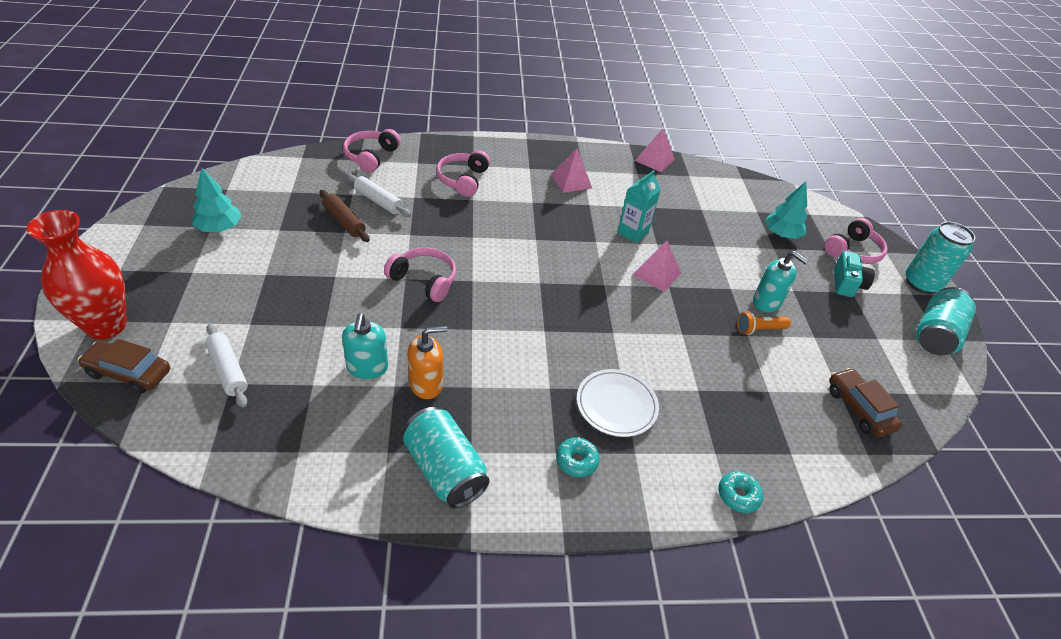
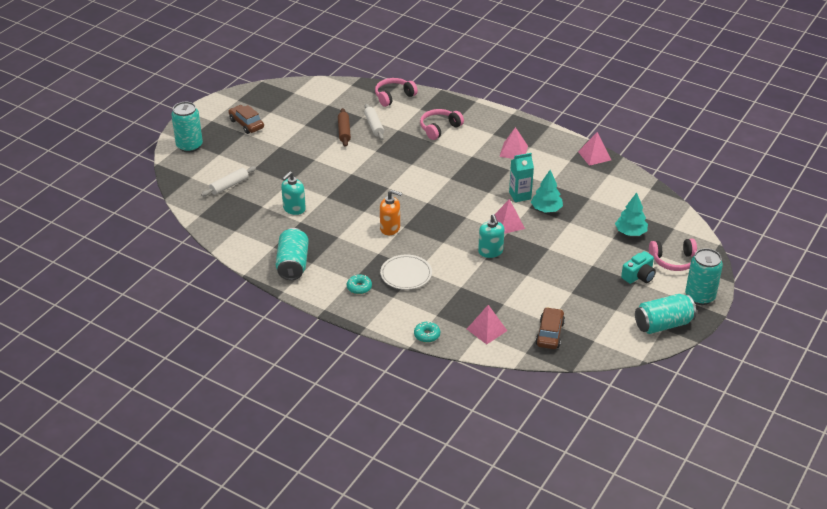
camera: 40 degrees right, 5 degrees down
red vase [26,210,126,340] -> turquoise can [172,102,203,153]
brown car [78,339,170,394] -> brown car moved to [229,105,264,134]
turquoise tree [192,168,242,232] -> turquoise tree moved to [531,170,563,213]
white rolling pin [205,324,248,408] -> white rolling pin turned 45 degrees clockwise [201,166,256,196]
pink headphones [384,248,456,302] -> none
orange soap dispenser [408,326,447,399] -> orange soap dispenser moved to [380,190,402,235]
orange flashlight [737,311,791,335] -> none
turquoise soap dispenser [753,251,809,312] -> turquoise soap dispenser moved to [478,214,504,258]
none -> pink pyramid [467,305,507,344]

